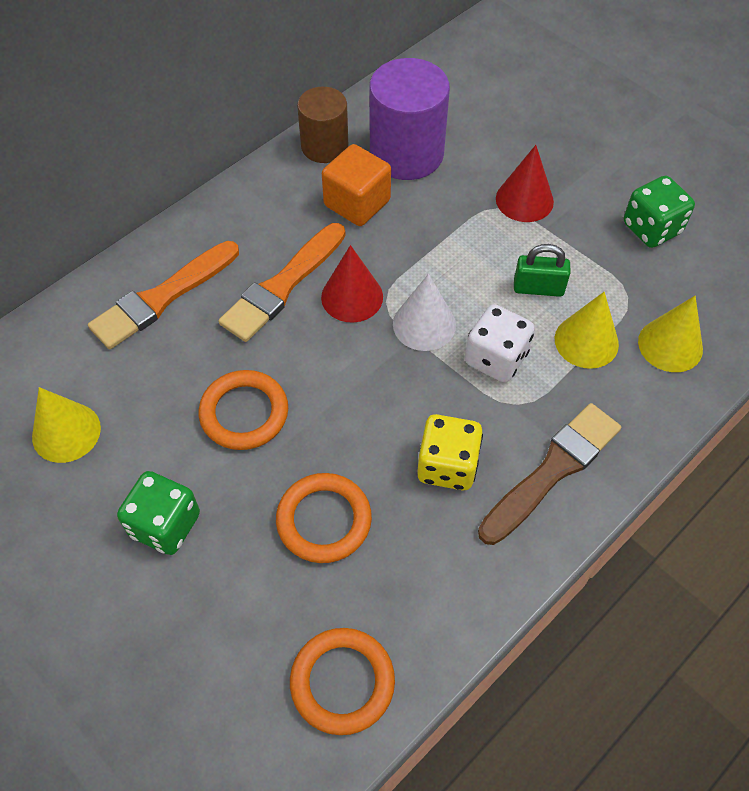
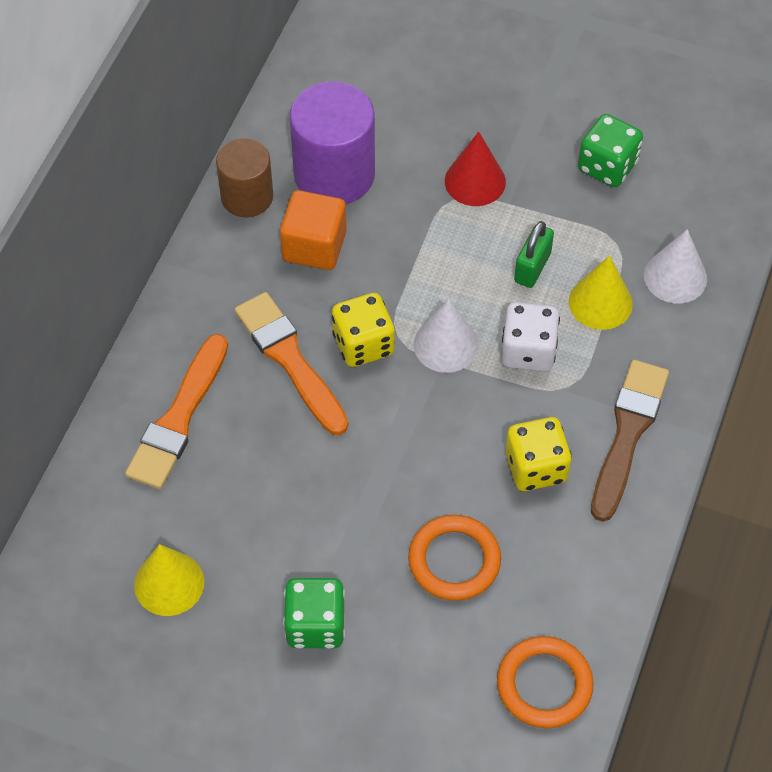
camera: 25 degrees left, 0 degrees up
orange ring [199,370,288,450] -> none
orange brush [219,223,346,342] -> orange brush turned 135 degrees clockwise [234,292,348,435]
red cone [321,245,383,323] -> yellow dice [332,293,395,367]
green padlock [514,244,570,297] -> green padlock turned 45 degrees counterclockwise [514,221,554,288]
yellow cone [638,296,703,372] -> white cone [644,229,707,303]

